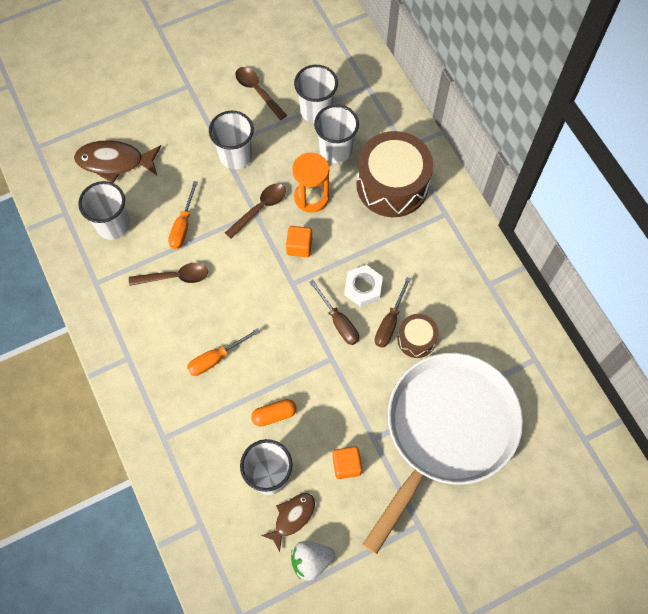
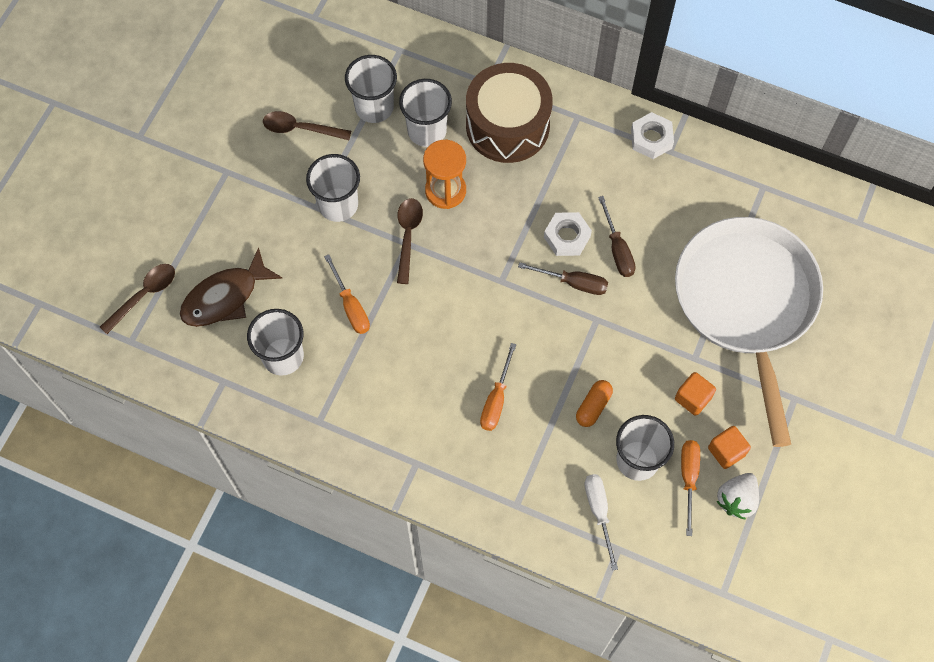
camera: 40 degrees left, 0 degrees up
brown spoon [129,263,208,286] -> brown spoon moved to [100,264,175,334]
brown fish [261,493,315,552] -> orange screwdriver [681,440,700,536]
orange cube [286,226,312,257] -> orange cube moved to [708,426,751,469]
brown drum [397,314,439,358] -> none
none -> white screwdriver [585,474,618,571]
none -> white nut [631,112,674,159]

